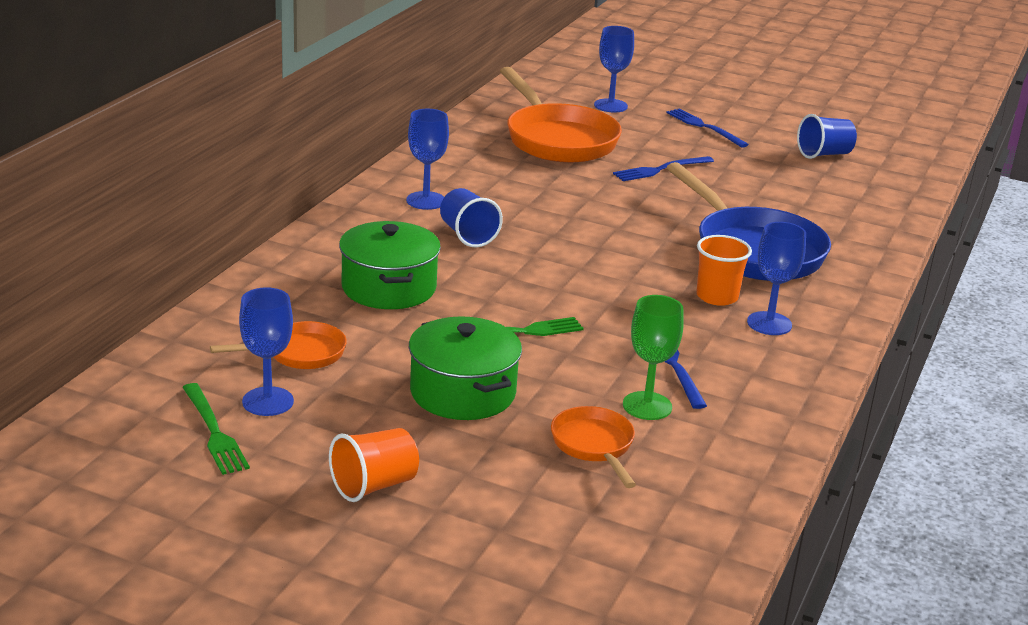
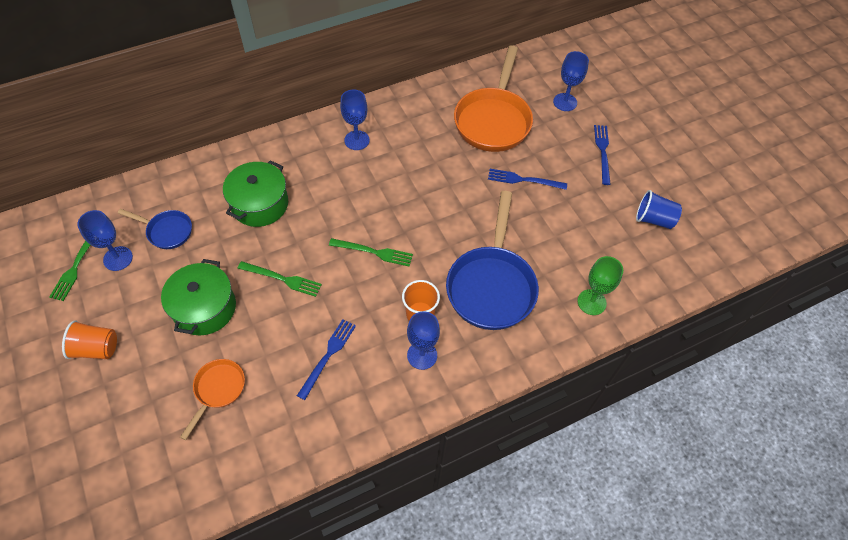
camera: 40 degrees right, 30 degrees up
orange pan [210,321,347,369] -> blue pan [118,209,192,249]
blue cup [440,188,503,247] -> none
green goblet [623,295,684,420] -> green goblet moved to [577,256,623,315]
none -> green fork [329,238,413,266]

